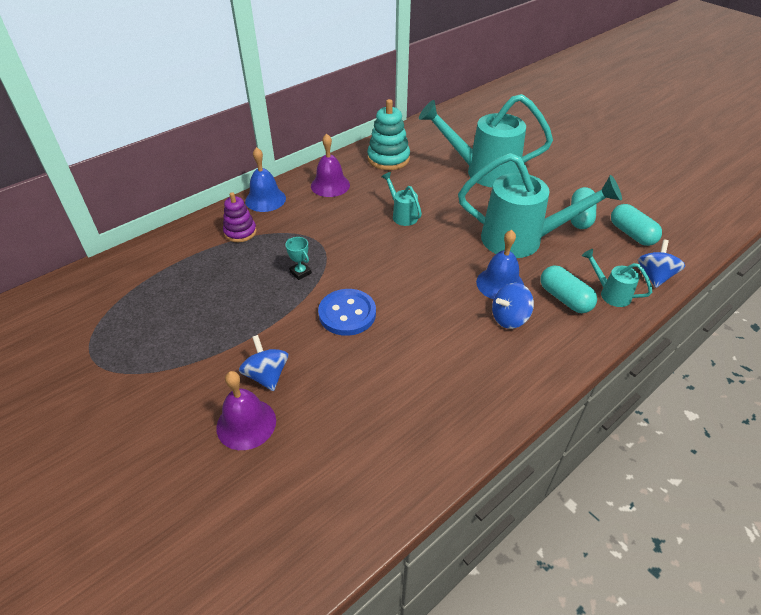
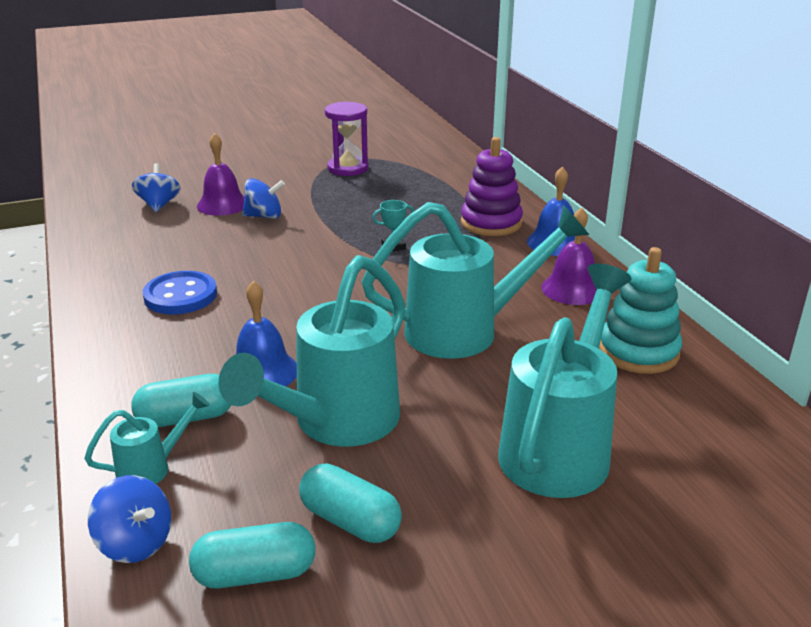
camera: 110 degrees right, 15 degrees down
purple stacking toy [223,192,257,242] -> purple stacking toy [461,137,523,236], size x1.53
blue button [318,289,376,336] -> blue button moved to [143,271,217,314]
turquoise watering can [381,172,422,226] -> turquoise watering can [362,202,589,359], size x2.21
blue spinning top [492,283,534,329] -> blue spinning top moved to [132,163,181,212]
none -> purple hourglass [325,102,368,176]

